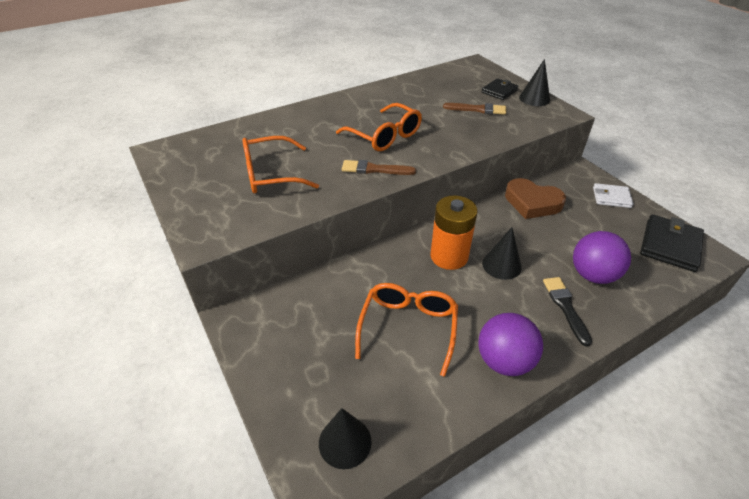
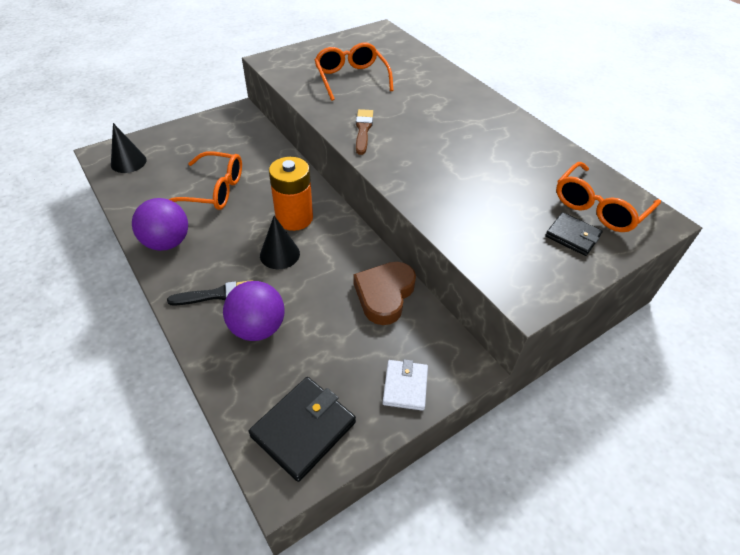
camera: 85 degrees right, 5 degrees up
orange glasses [336,103,422,151] -> orange glasses moved to [556,162,661,232]
brown brush [443,103,506,115] -> none
black cone [519,59,550,106] -> none
black wallet [640,214,704,272] -> black wallet turned 75 degrees counterclockwise [249,377,356,482]

